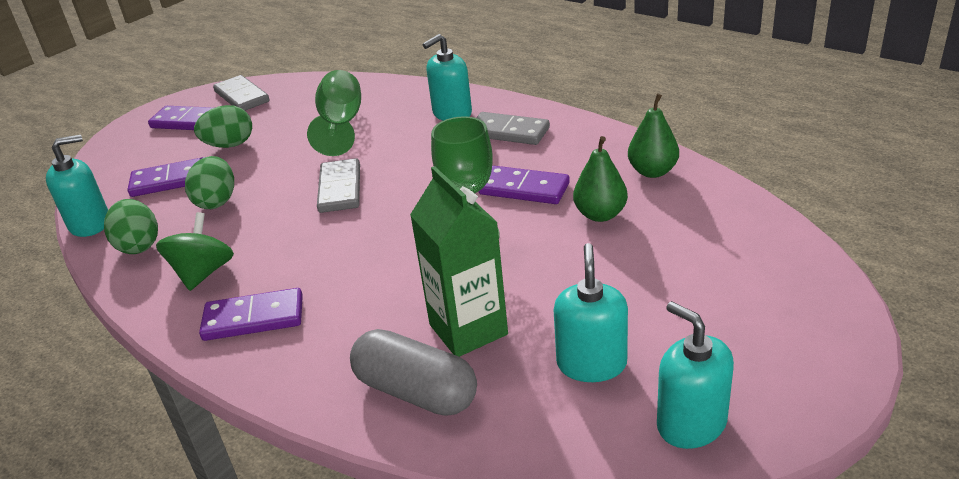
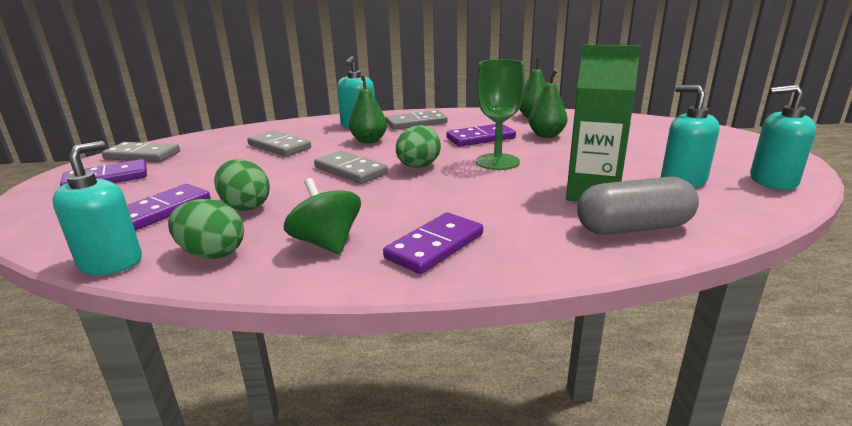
camera: 45 degrees left, 10 degrees down
green egg [194,105,252,148] -> green egg moved to [396,125,441,168]
green goblet [307,70,361,156] -> grey domino [247,130,311,157]
none -> green pear [349,76,387,143]

